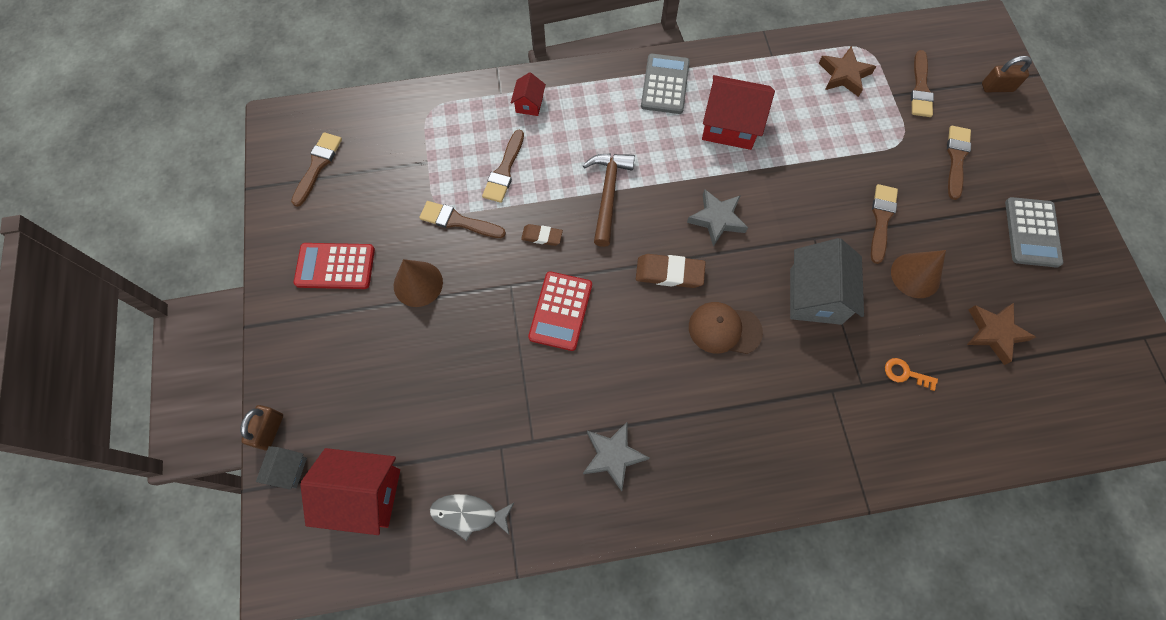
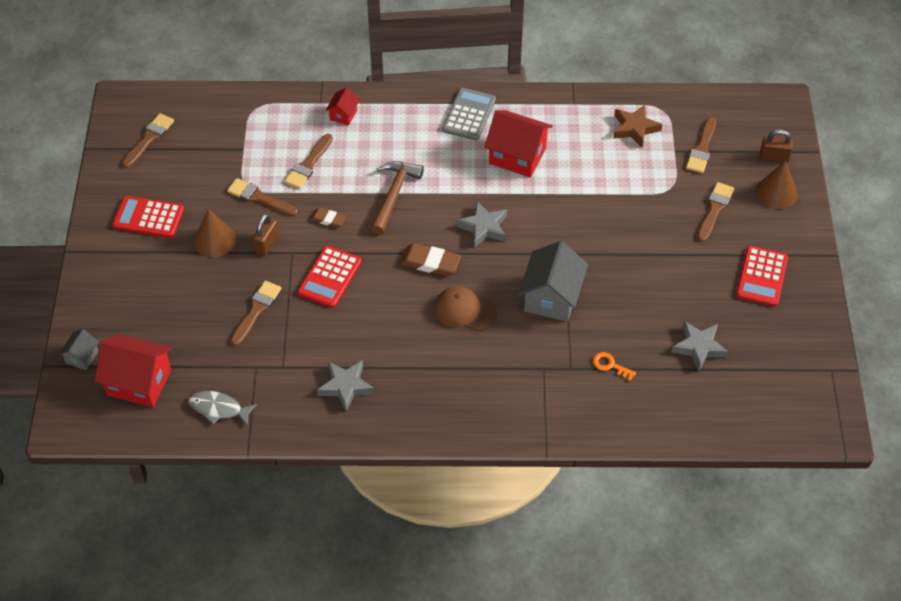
camera: 10 degrees right, 15 degrees down
brown padlock [240,405,283,451] -> brown padlock moved to [252,213,279,256]
brown brush [871,184,898,264] -> brown brush moved to [230,281,282,346]
brown cone [891,250,946,298] -> brown cone moved to [756,161,798,209]
brown star [967,303,1036,365] -> grey star [671,321,729,371]
grey calculator [1005,197,1063,268] -> red calculator [736,246,788,307]

